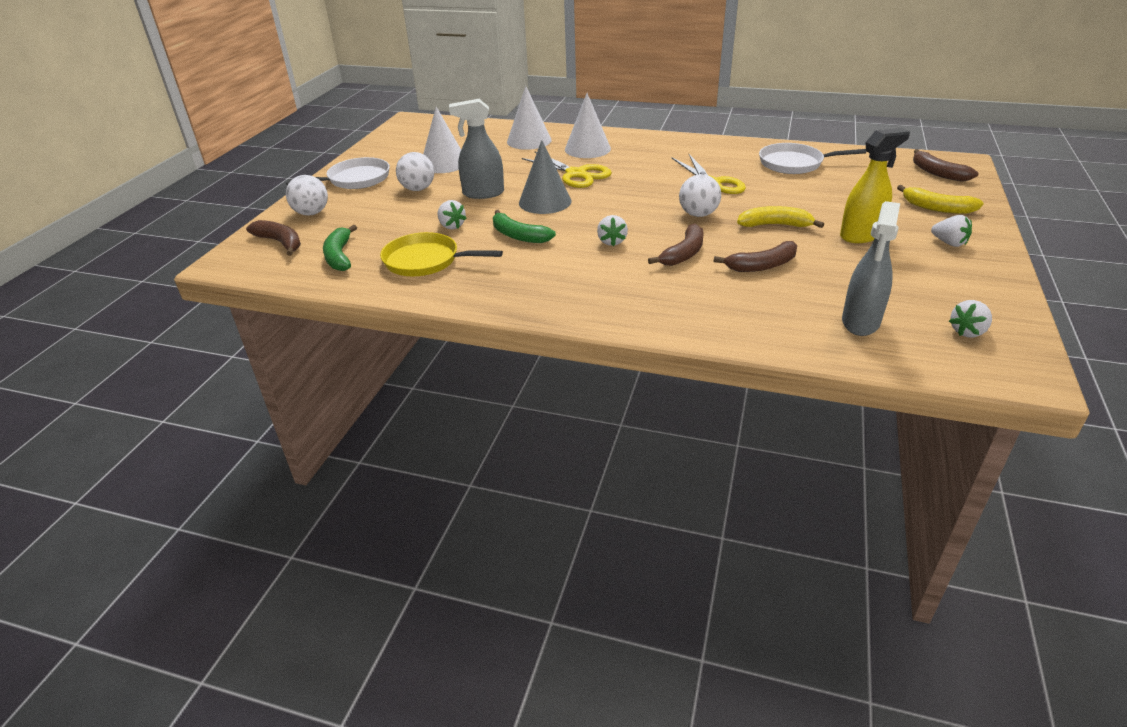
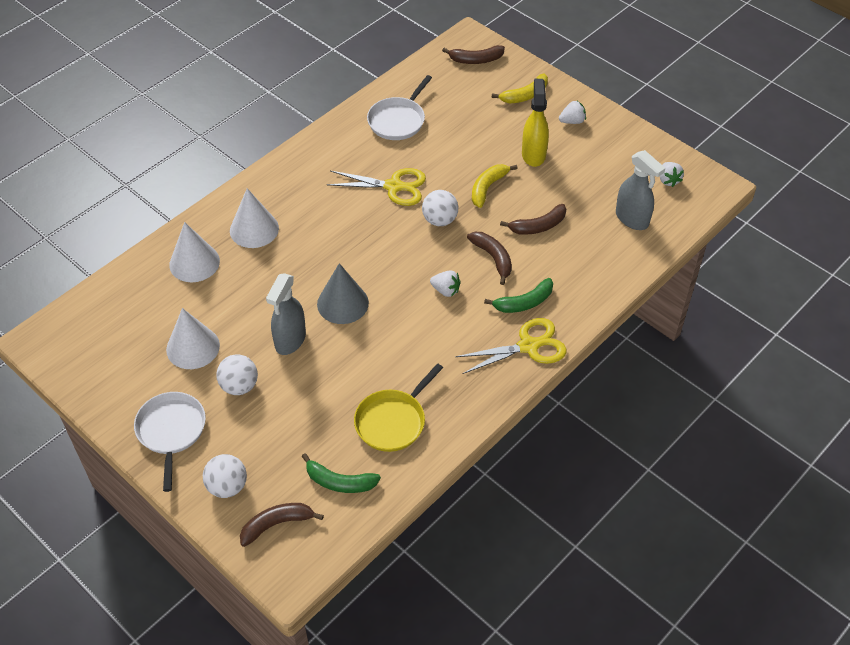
camera: 65 degrees left, 15 degrees up
white strawberry [437,200,467,229] -> none
green banana [493,210,556,243] -> green banana moved to [484,278,553,313]
yellow scissors [522,152,612,188] -> yellow scissors moved to [455,318,567,374]
brown banana [714,241,797,272] -> brown banana turned 60 degrees clockwise [500,204,566,235]

